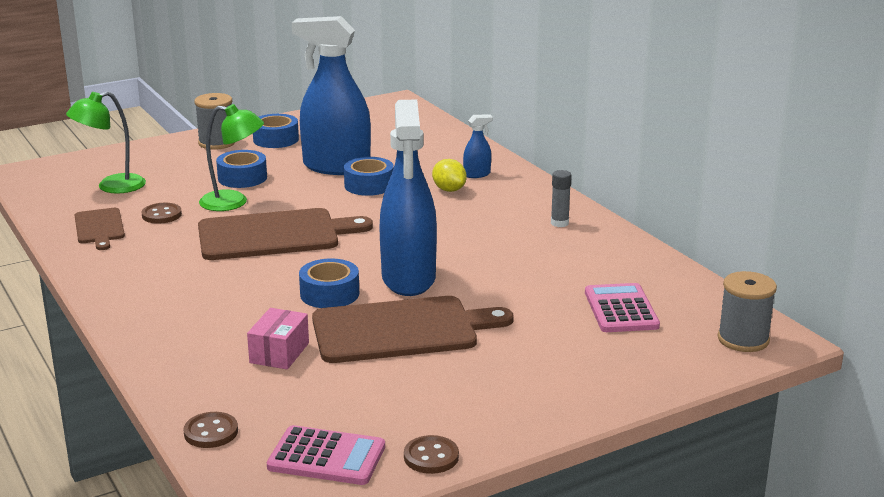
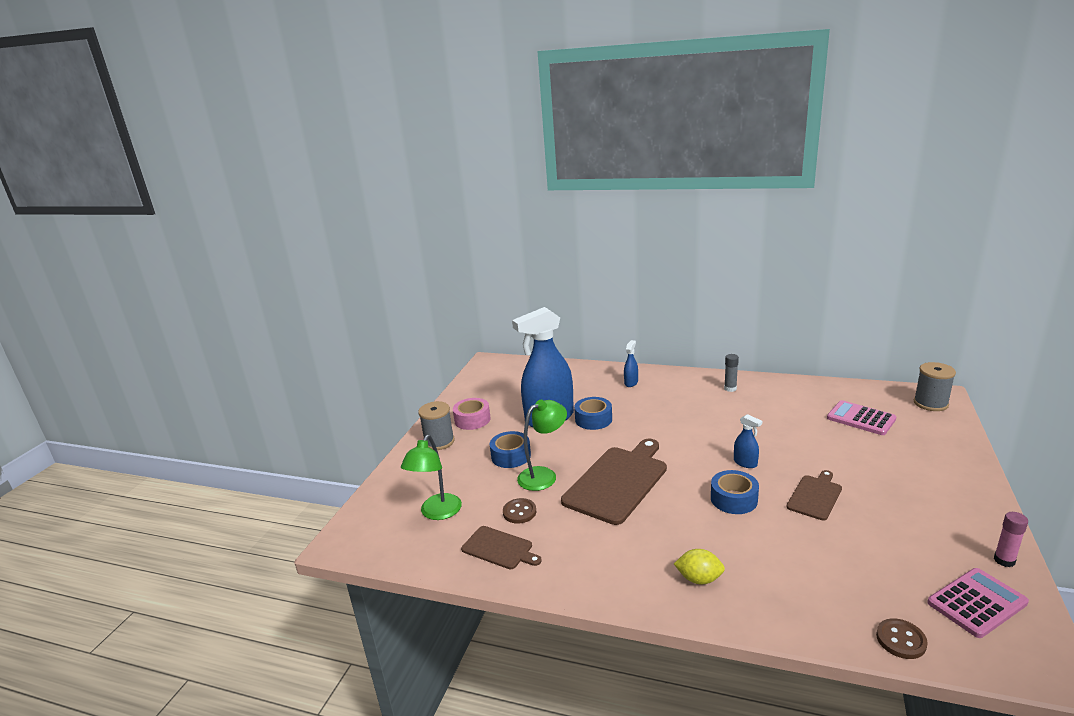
camera: 40 degrees left, 0 degrees up
pink box [247,308,309,369] -> none
blue tape [253,114,299,148] -> pink tape [453,398,491,430]
brown cutting board [312,296,514,363] -> brown cutting board [786,470,842,520], size x0.53
blue spray bottle [379,100,437,296] -> blue spray bottle [734,414,762,468], size x0.40
brown button [404,435,459,474] -> pink glue stick [994,512,1028,567]
yellow lemon [432,159,467,192] -> yellow lemon moved to [674,549,725,584]

